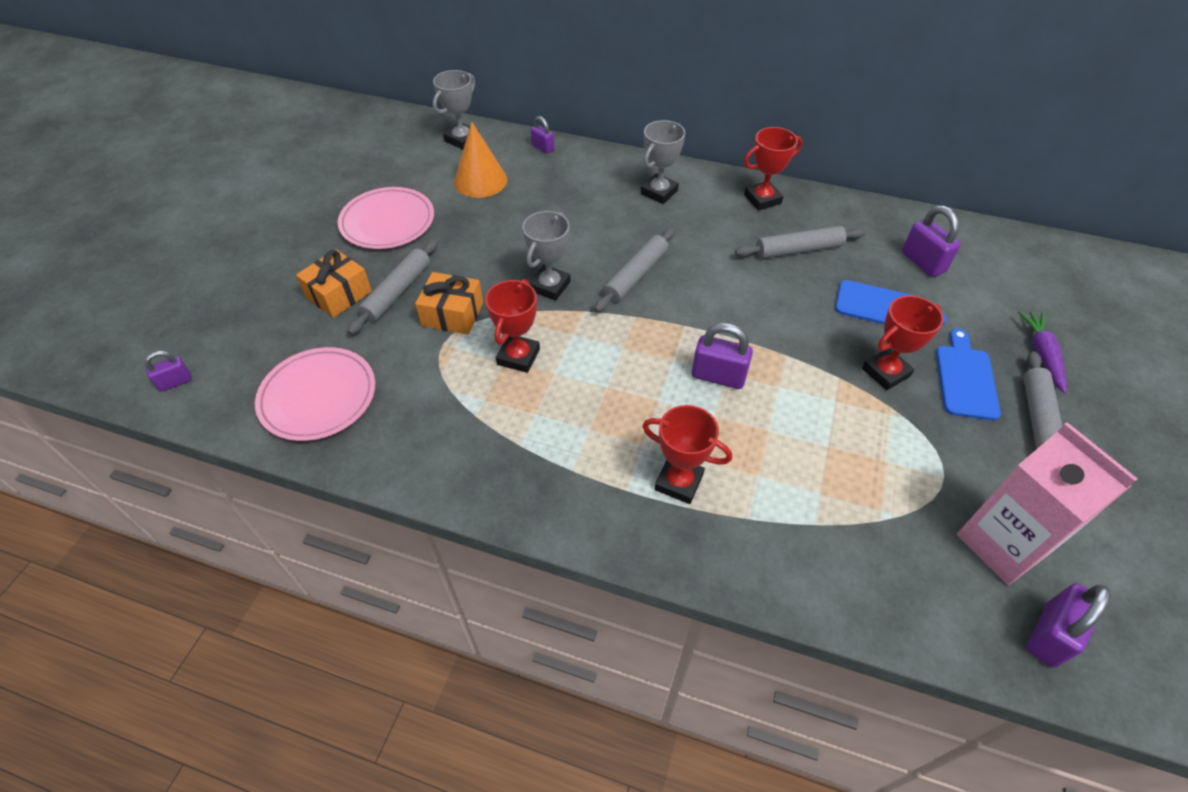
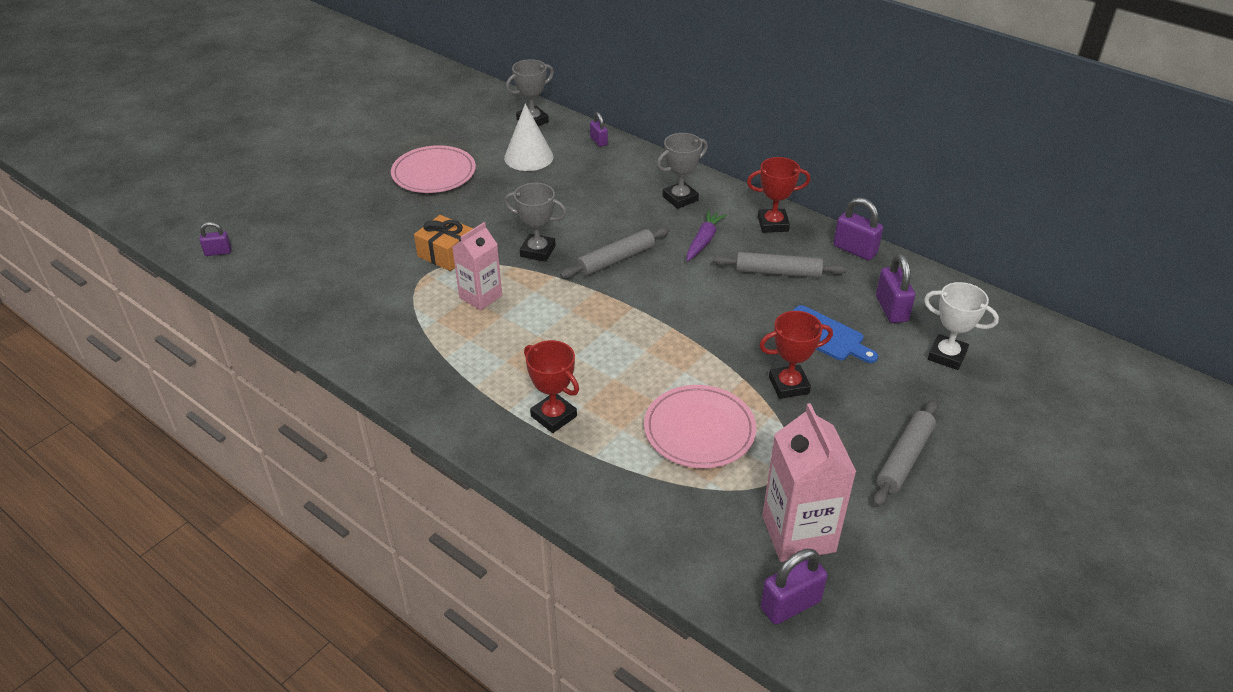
camera: 20 degrees right, 10 degrees down
pink plate [255,347,375,441] -> pink plate moved to [644,385,756,468]
orange gift [296,249,372,318] -> none
grey rolling pin [347,239,438,335] -> none
orange cone [454,122,507,198] -> white cone [504,104,553,171]
red trophy [485,279,540,373] -> pink carton [452,222,502,311]
grey trophy [522,211,571,301] -> grey trophy turned 60 degrees clockwise [504,183,567,262]
purple padlock [692,323,753,389] -> purple padlock moved to [833,197,883,260]
blue cutting board [936,329,1001,420] -> none
purple carrot [1018,311,1067,394] -> purple carrot moved to [687,210,727,261]
none -> white trophy [924,282,999,370]

